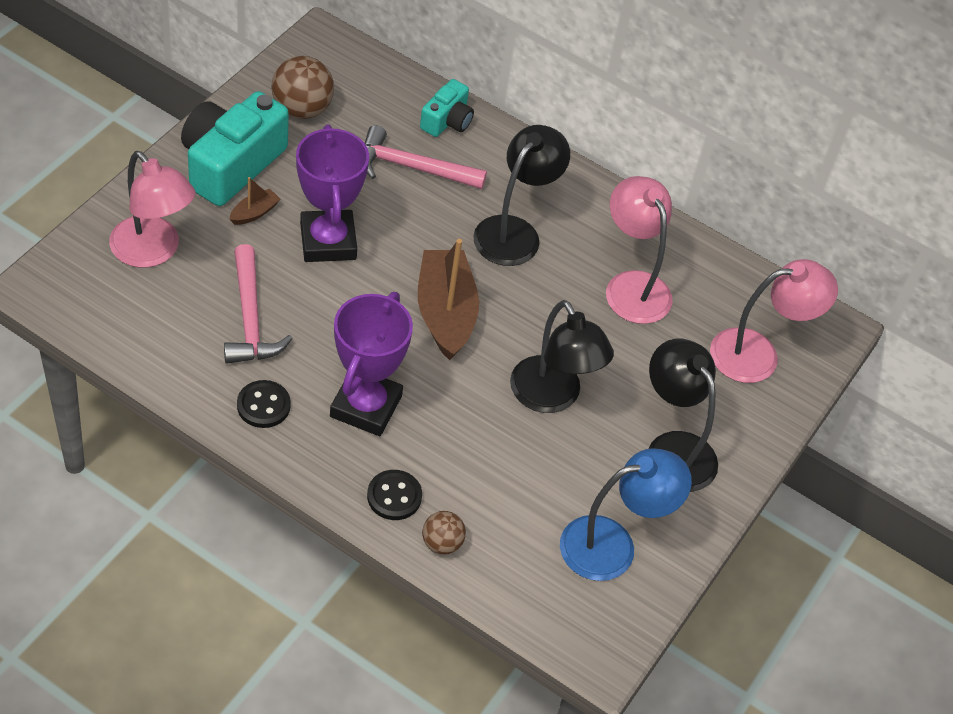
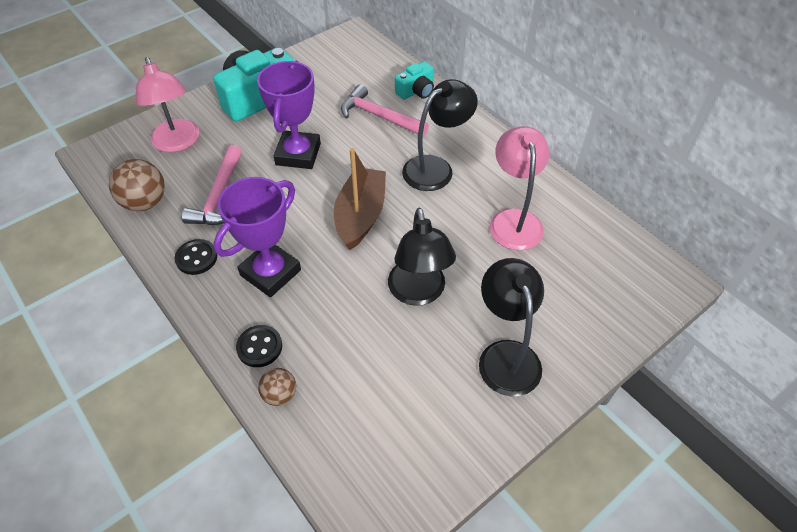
camera: 25 degrees right, 0 degrees up
brown boat [230,177,280,225] -> none
brown ball [272,56,334,119] -> brown ball moved to [109,159,165,211]
blue lamp [560,448,692,581] -> none
pink lamp [710,259,838,383] -> none

